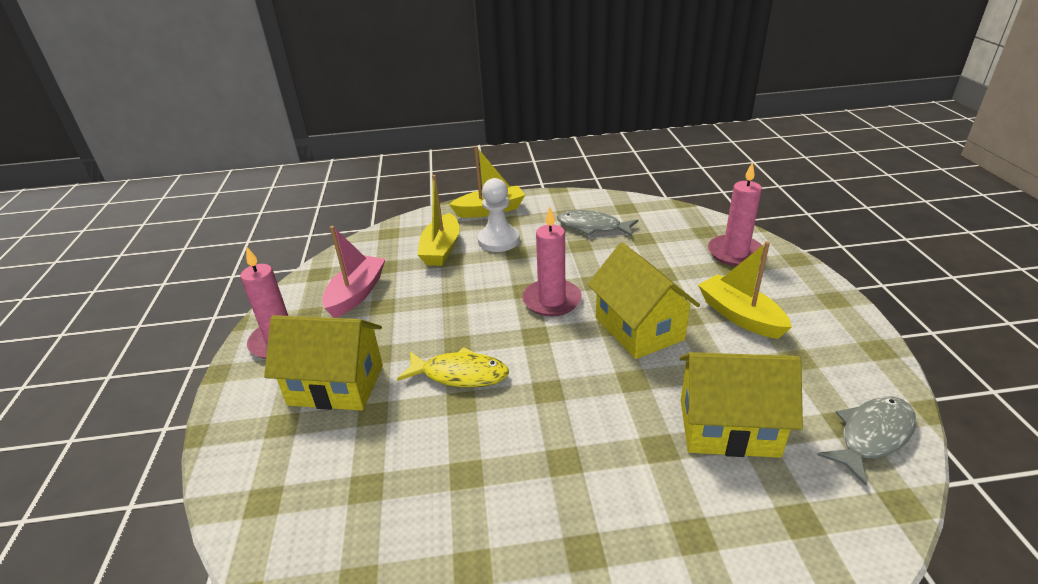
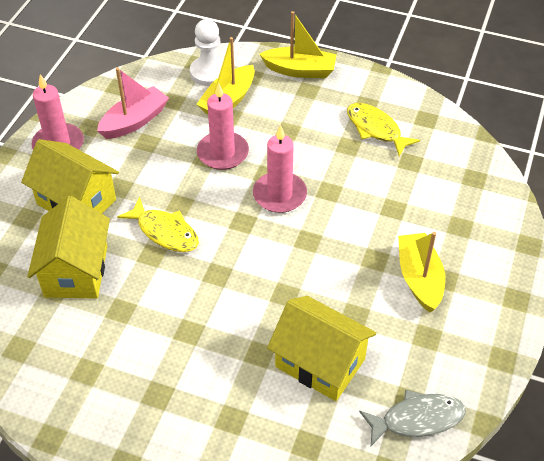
camera: 25 degrees right, 15 degrees up
white pawn [478,178,520,252] -> white pawn moved to [190,19,224,86]
grey fish [557,210,638,236] -> yellow fish [347,103,420,156]
yellow house [588,243,700,359] -> yellow house moved to [27,196,110,299]
pink candle [708,162,764,266] -> pink candle moved to [197,83,249,170]

